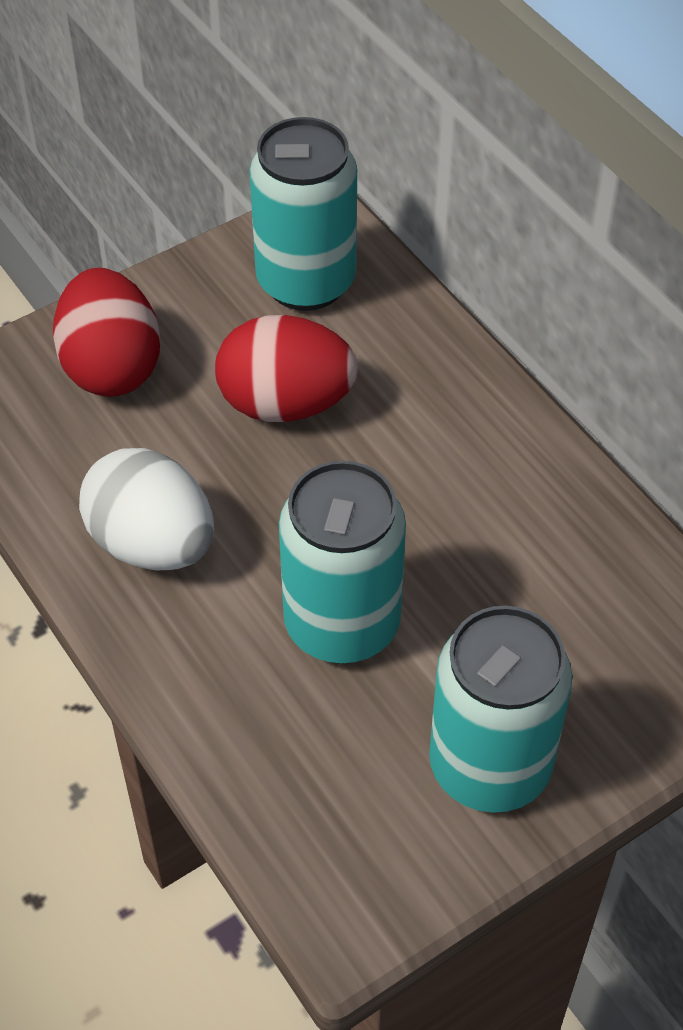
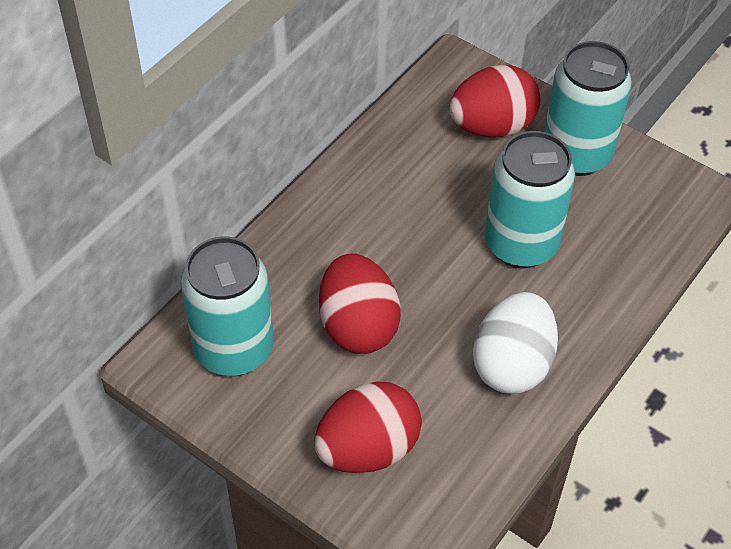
camera: 110 degrees left, 0 degrees up
none -> red egg [449,65,540,138]

